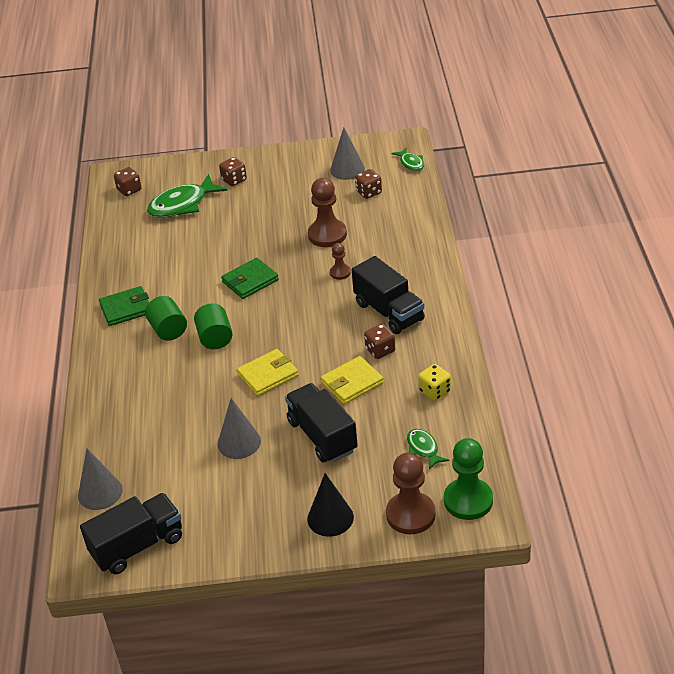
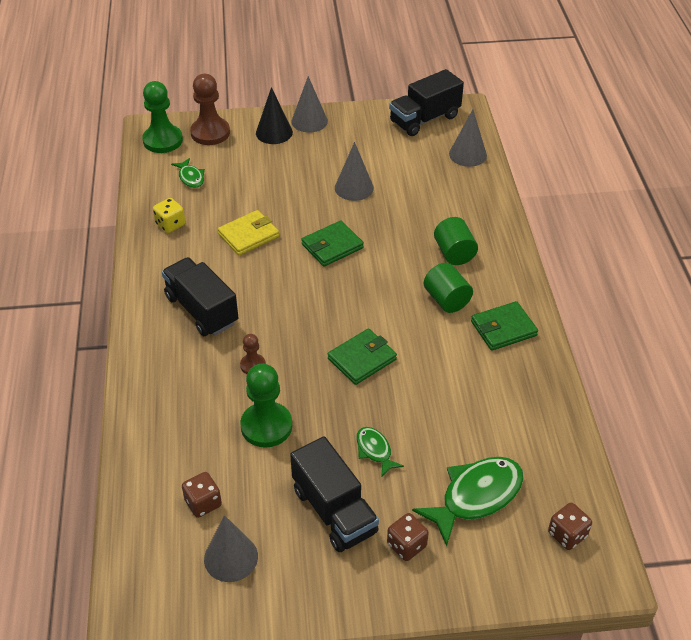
camera: 175 degrees right, 5 degrees up
green cylinder [194,303,232,349] -> green cylinder moved to [434,217,478,265]
yellow wallet [237,349,299,396] -> green wallet [301,220,364,267]
black truck [285,383,358,462] -> black truck moved to [290,436,379,552]
brown pawn [308,178,347,247] -> green pawn [240,364,292,448]
brown dice [364,324,395,359] -> none
green fish [392,147,424,171] -> green fish moved to [356,427,404,478]
none -> grey cone [291,76,328,132]

